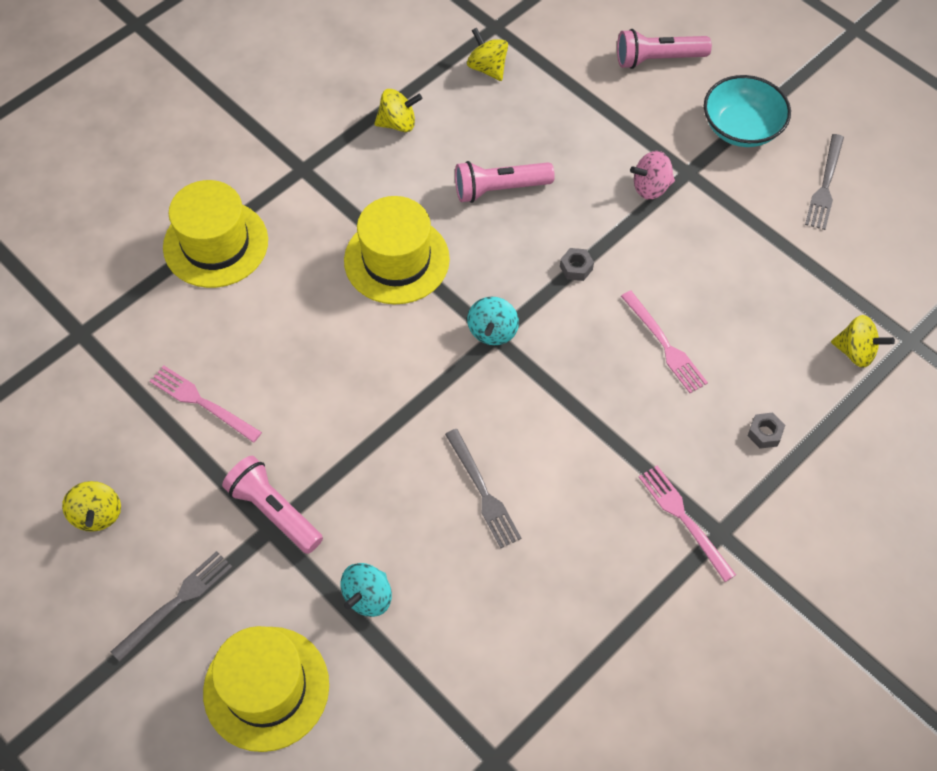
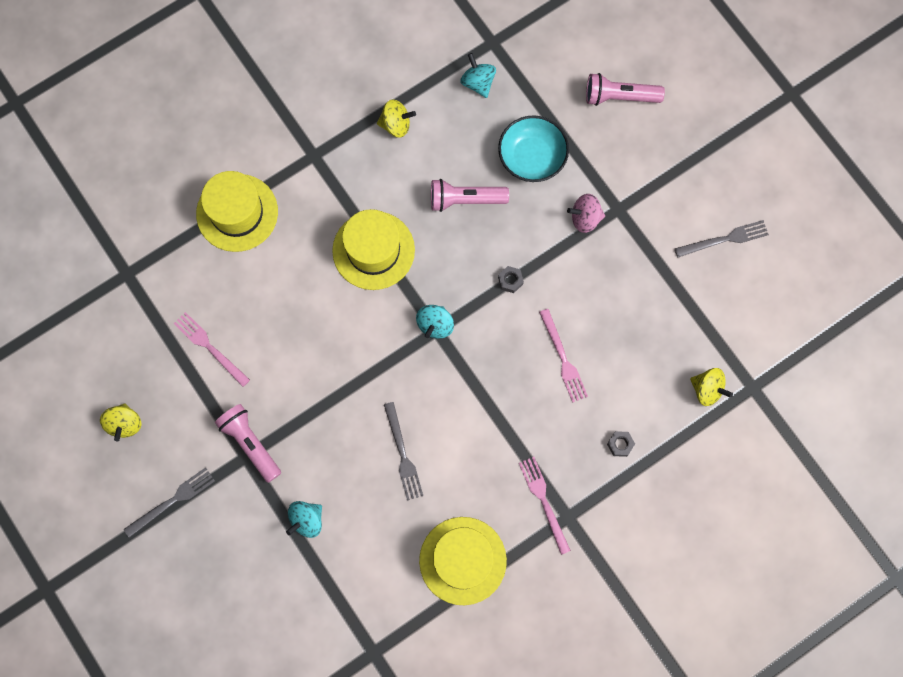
camera: 10 degrees right, 15 degrees up
yellow hat [203,626,329,752] -> yellow hat moved to [419,517,507,605]
yellow spinning top [467,27,508,81] -> turquoise spinning top [460,53,496,98]
turquoise bowl [704,75,791,147] -> turquoise bowl moved to [498,115,569,182]
grey fork [805,134,844,230] -> grey fork turned 135 degrees counterclockwise [675,220,769,258]

